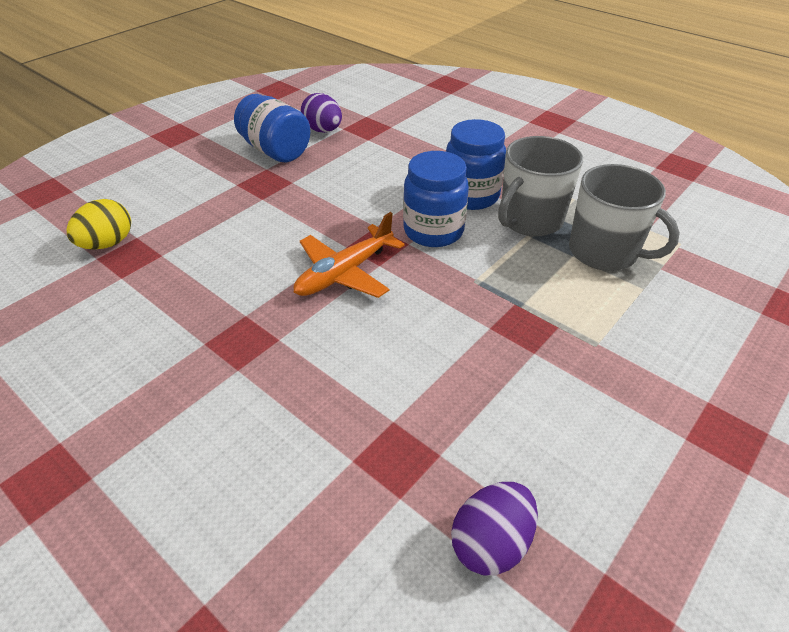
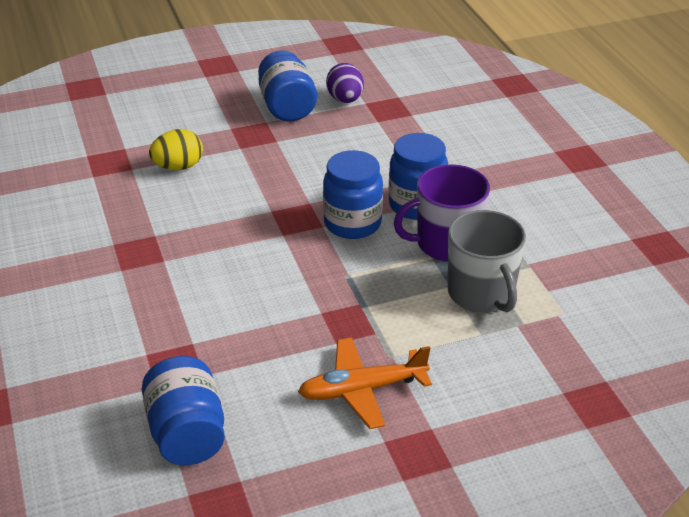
camera: 30 degrees right, 5 degrees down
yellow egg [66,199,131,249] -> yellow egg moved to [149,129,203,170]
orange plane [294,212,405,298] -> orange plane moved to [298,337,432,429]
purple egg [451,482,538,576] -> blue jar [142,356,225,465]
grey mug [498,136,583,236] -> purple mug [394,164,490,262]

